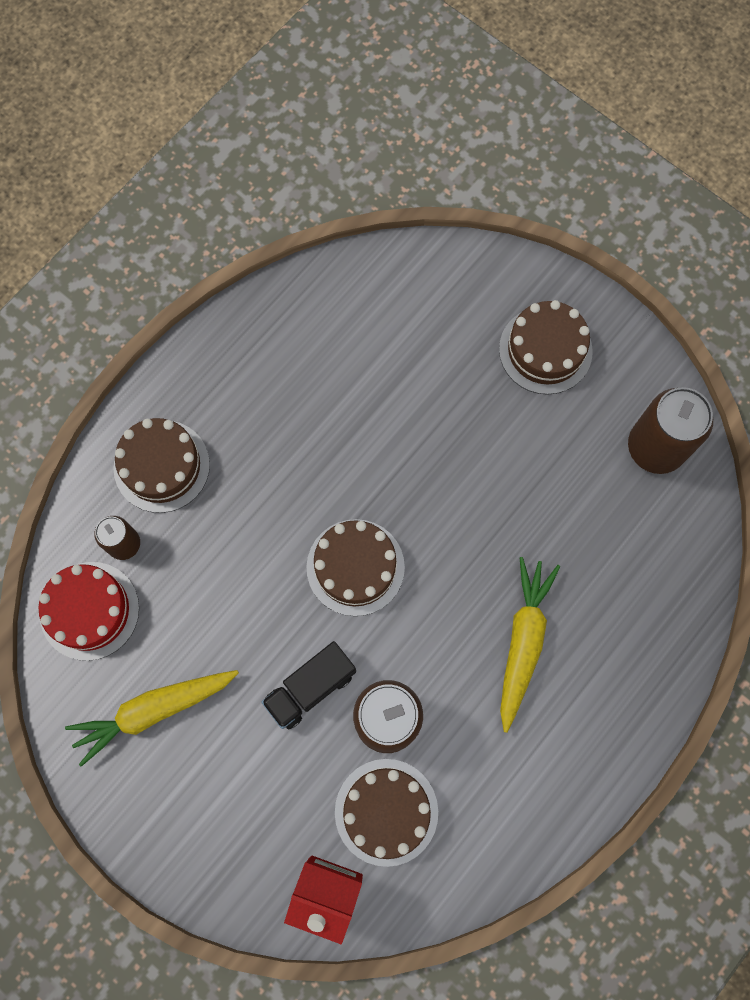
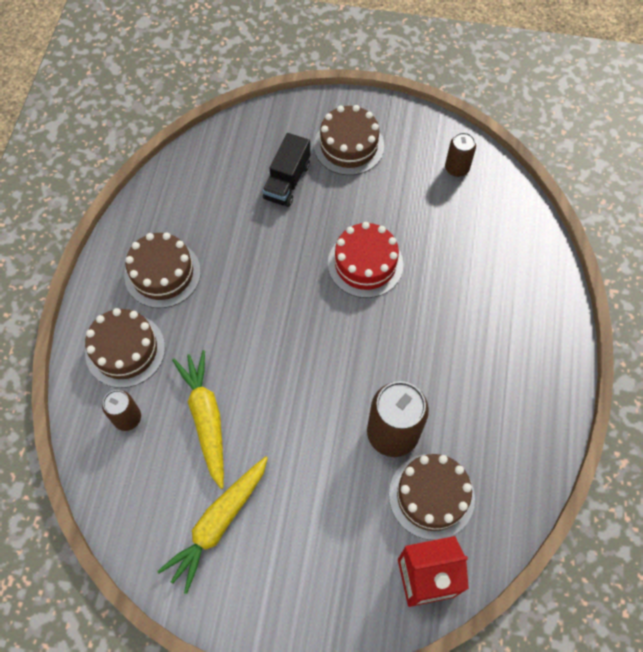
camera: 30 degrees left, 10 degrees down
red cake [39,562,139,661] -> red cake moved to [328,222,403,298]
black truck [261,641,356,730] -> black truck moved to [262,133,310,207]
brown cake [306,519,405,616] -> brown cake moved to [124,232,201,308]
yellow carrot [500,557,560,733] -> yellow carrot moved to [172,350,224,489]
brown can [628,387,713,474] -> brown can [445,132,476,177], size x0.56

